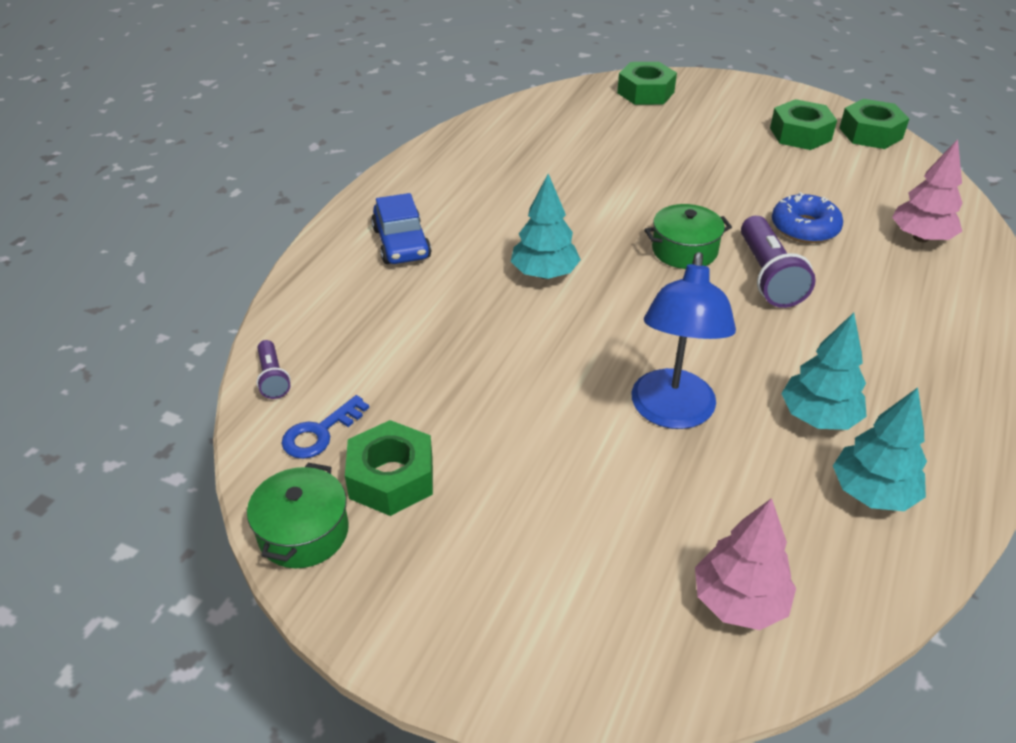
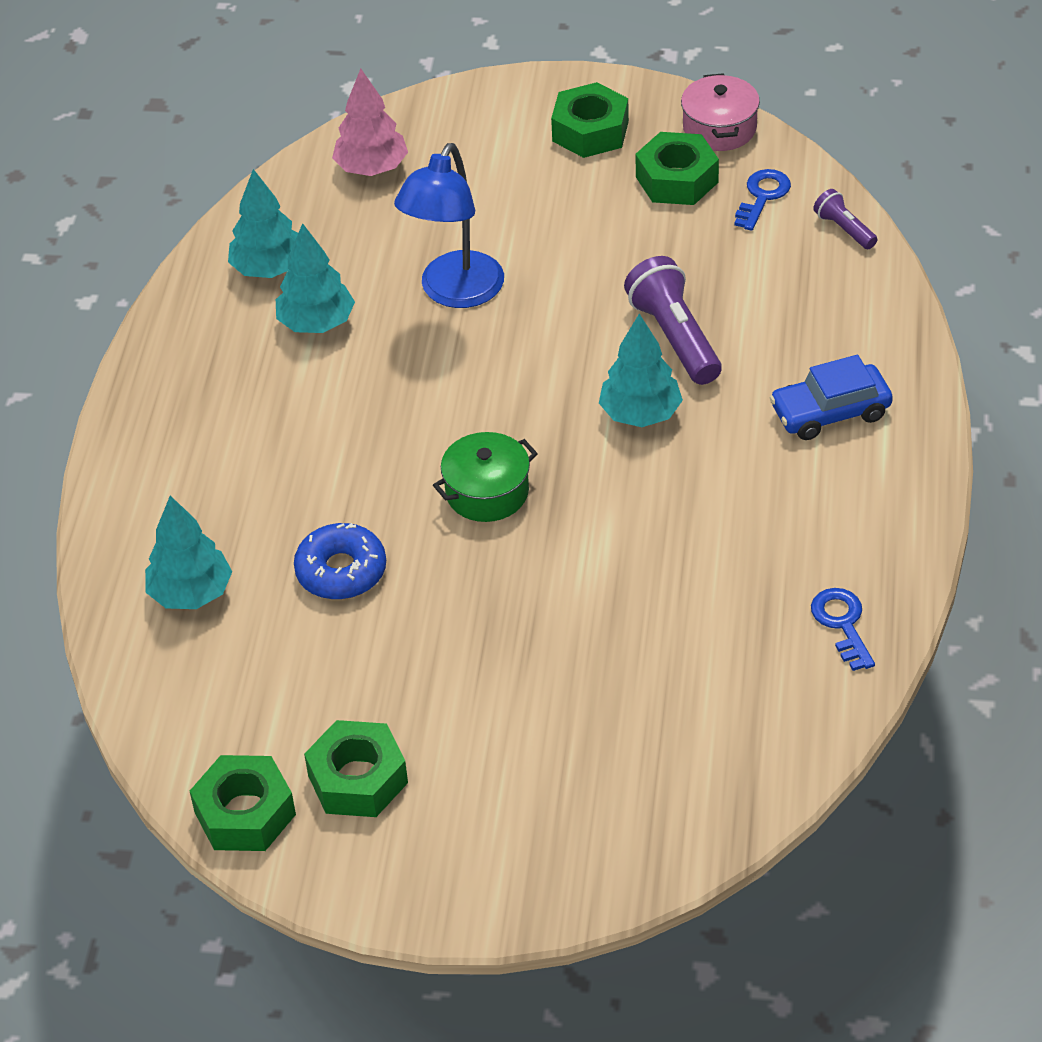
camera: 165 degrees right, 5 degrees up
green pot [247,463,349,568] -> pink pot [681,73,760,151]
blue car [371,193,431,264] -> blue car turned 75 degrees counterclockwise [769,355,893,440]
green nut [617,62,677,105] -> green nut moved to [551,82,629,158]
blue lamp [631,252,736,429] -> blue lamp turned 150 degrees counterclockwise [394,143,504,308]
purple flashlight [741,216,816,308] -> purple flashlight moved to [624,256,722,385]
pink tree [892,139,963,242] -> turquoise tree [145,495,232,609]
none -> blue key [811,588,875,671]

